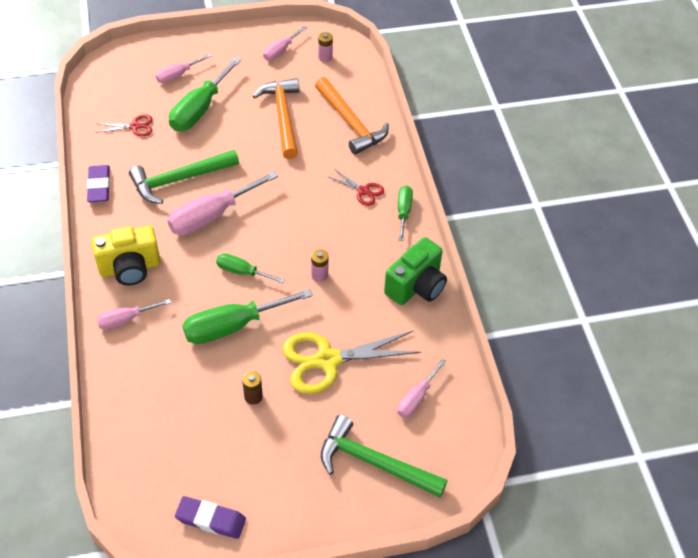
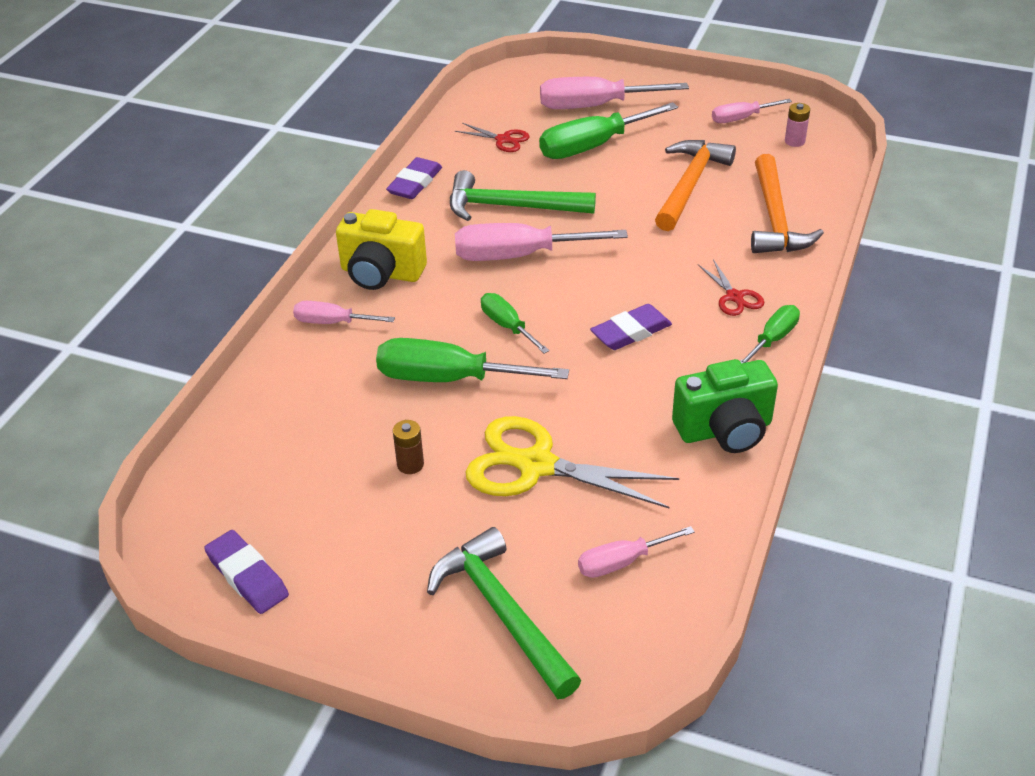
camera: 35 degrees right, 10 degrees down
pink screwdriver [156,54,212,83] -> pink screwdriver [540,77,689,109], size x1.78
pink battery [311,249,328,282] -> none
none -> purple eraser [590,304,672,350]

